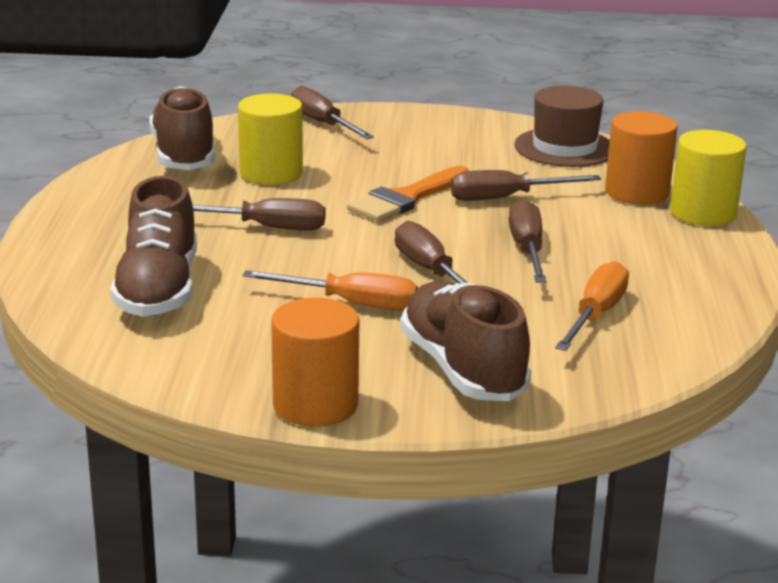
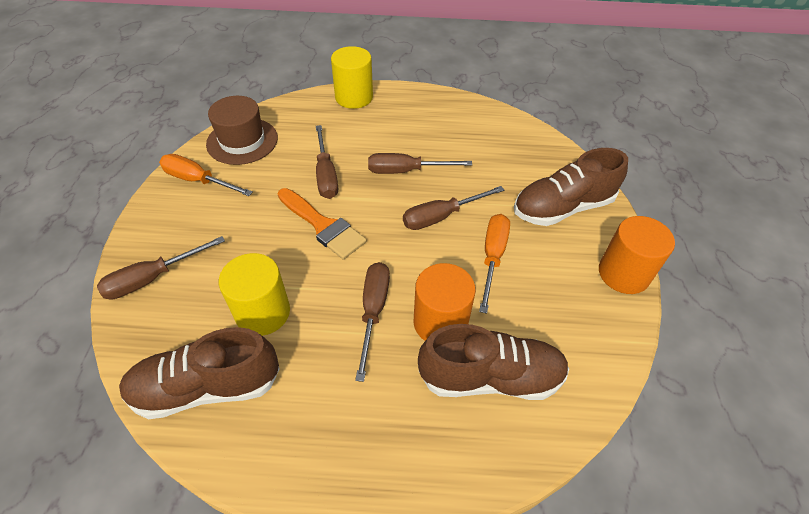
camera: 90 degrees left, 25 degrees up
orange screwdriver [555,261,629,351] -> orange screwdriver moved to [159,154,253,196]
orange cylinder [605,111,678,205] -> orange cylinder moved to [414,263,476,341]

